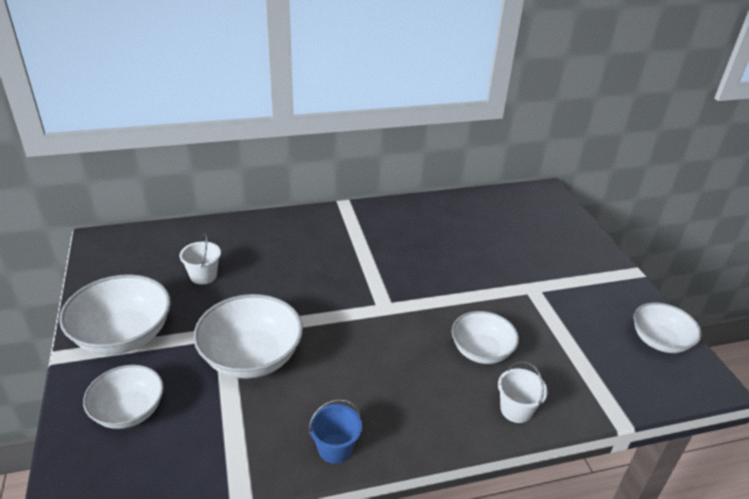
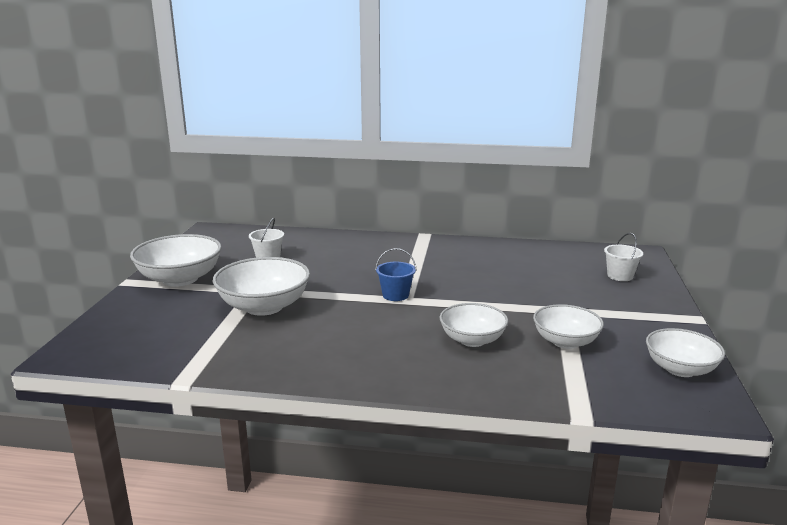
camera: 25 degrees right, 15 degrees down
white bowl [83,365,164,429] -> white bowl moved to [533,304,604,349]
blue bucket [309,399,362,464] -> blue bucket moved to [375,248,417,301]
white bucket [498,361,548,423] -> white bucket moved to [604,233,643,281]

